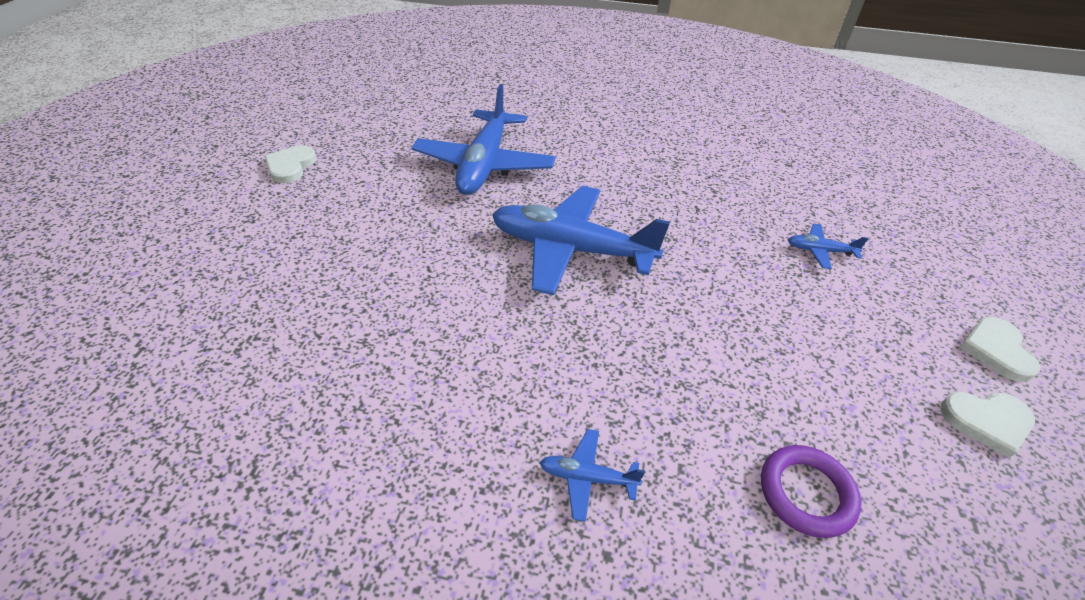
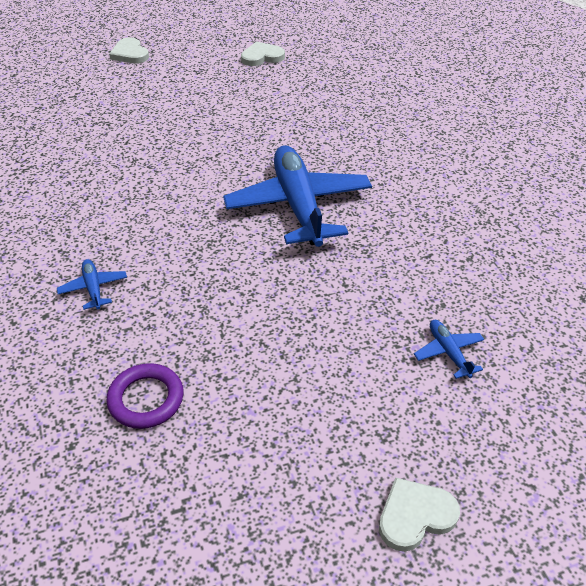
camera: 60 degrees right, 0 degrees up
blue plane [411,84,556,195] -> none
white heart [940,391,1035,458] -> white heart moved to [109,37,149,63]

